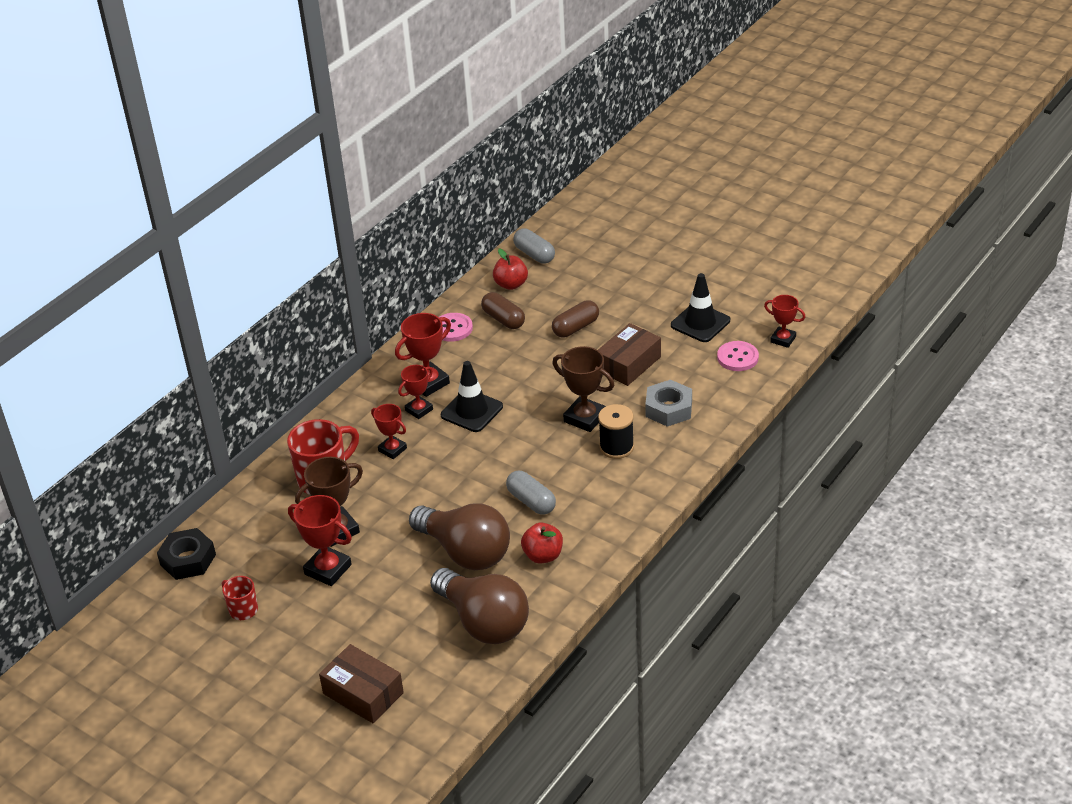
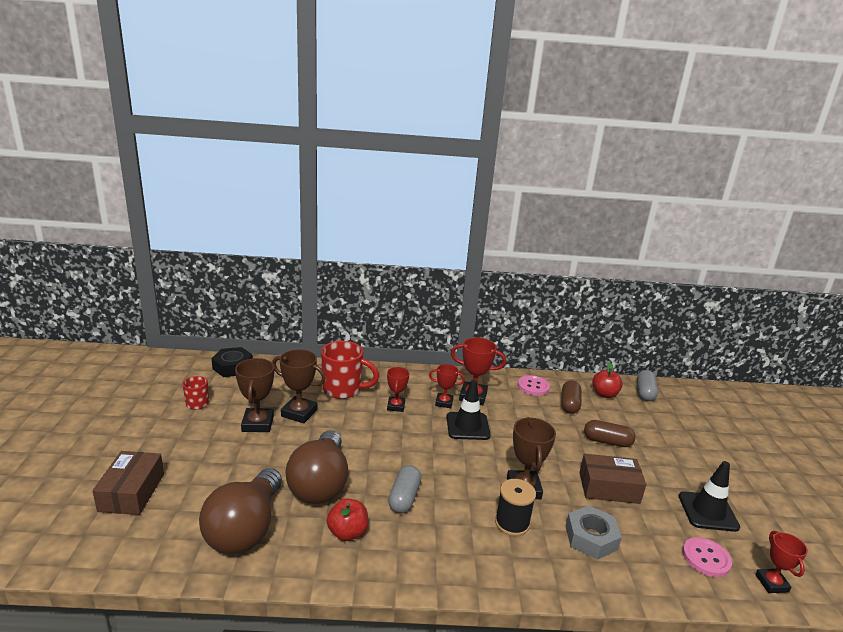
camera: 50 degrees right, 15 degrees down
red trophy [288,495,352,586] -> brown trophy [235,358,274,432]

